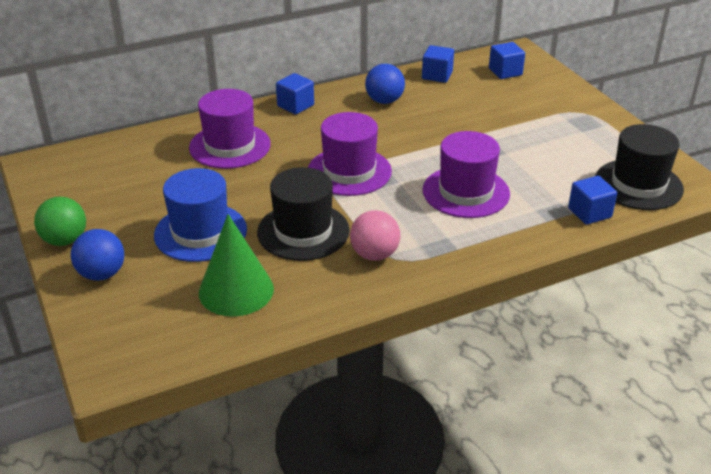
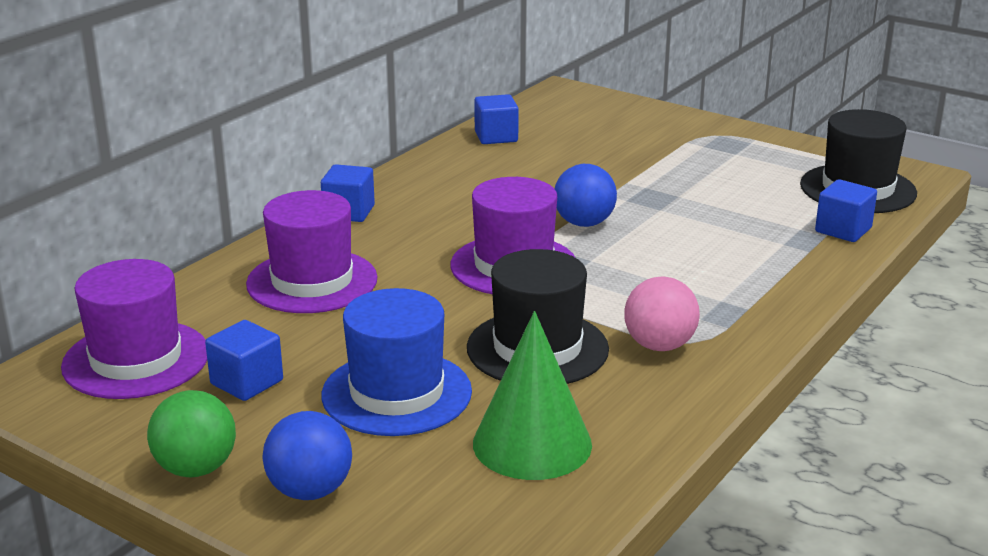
camera: 30 degrees left, 10 degrees down
blue ball [365,64,405,104] -> blue ball moved to [555,164,617,227]
purple hat [423,131,510,218] -> purple hat moved to [61,259,207,399]
blue cube [489,42,525,79] -> blue cube moved to [205,320,283,401]

